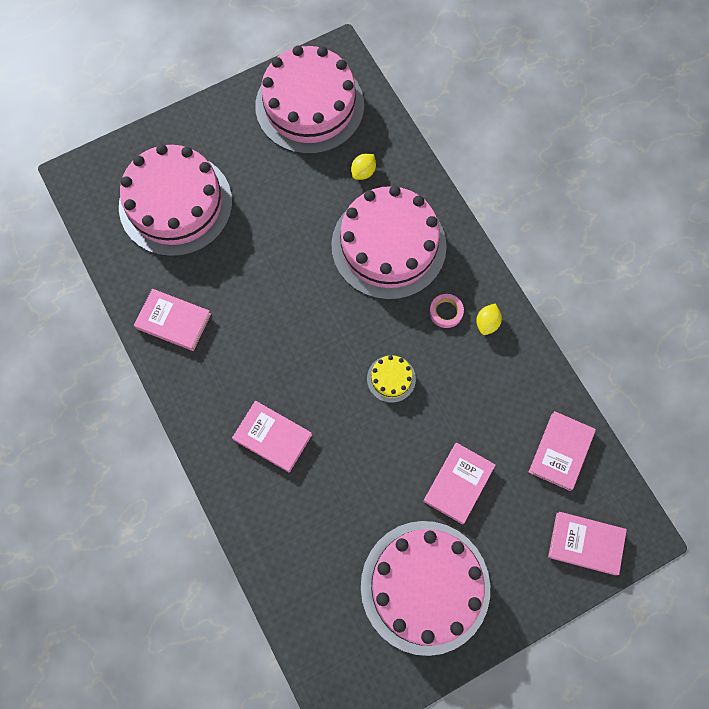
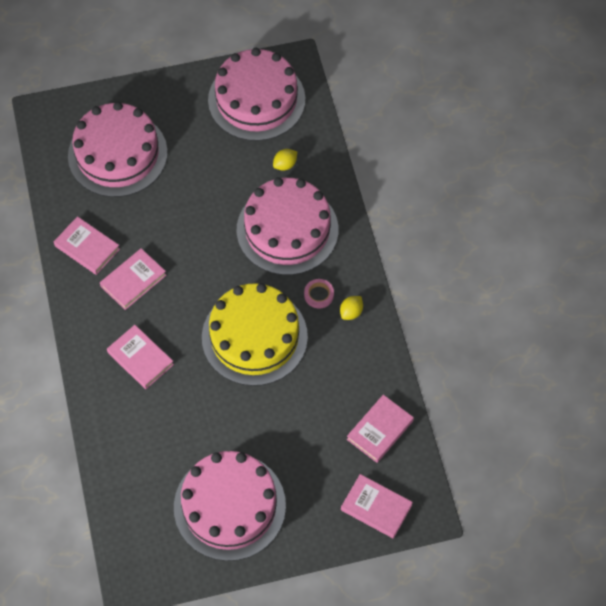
camera: 15 degrees right, 10 degrees down
yellow cake [367,355,416,403] -> yellow cake [202,283,308,386], size x2.47
pink book [423,443,495,524] -> pink book moved to [100,248,167,310]

